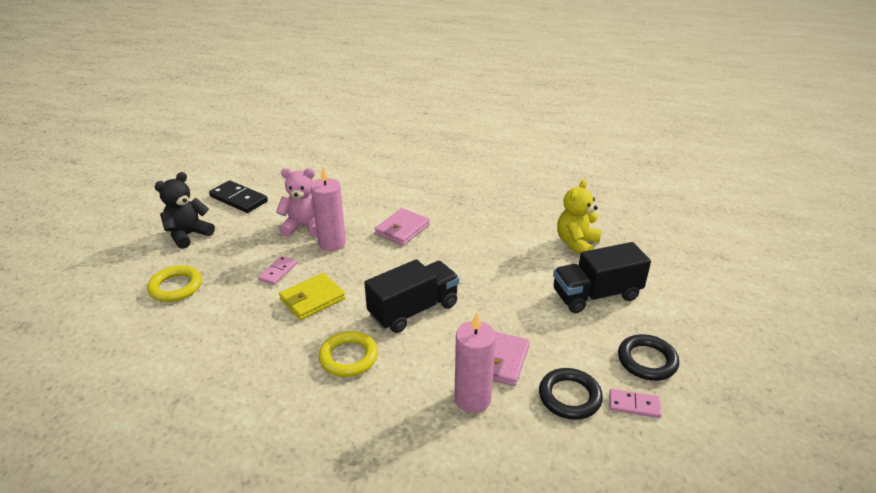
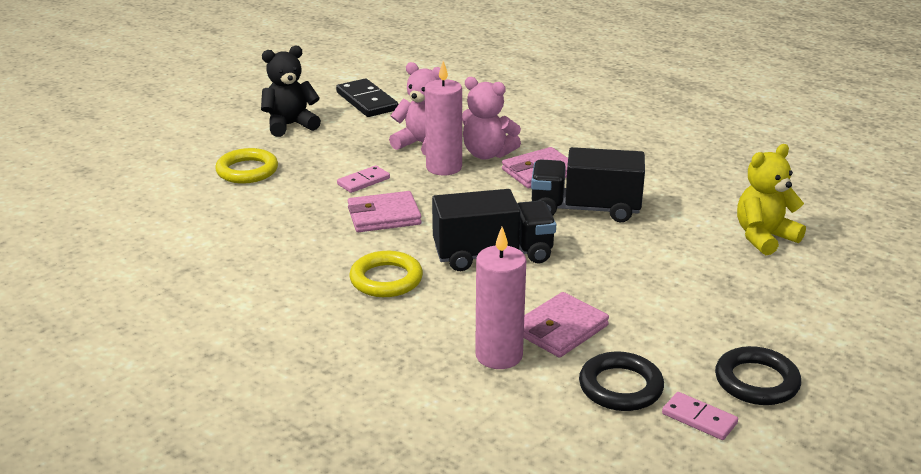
camera: 25 degrees right, 5 degrees down
yellow wallet [279,273,345,320] -> pink wallet [347,191,422,232]
black truck [553,242,651,313] -> black truck moved to [531,147,645,223]
none -> pink teddy bear [462,77,521,159]

